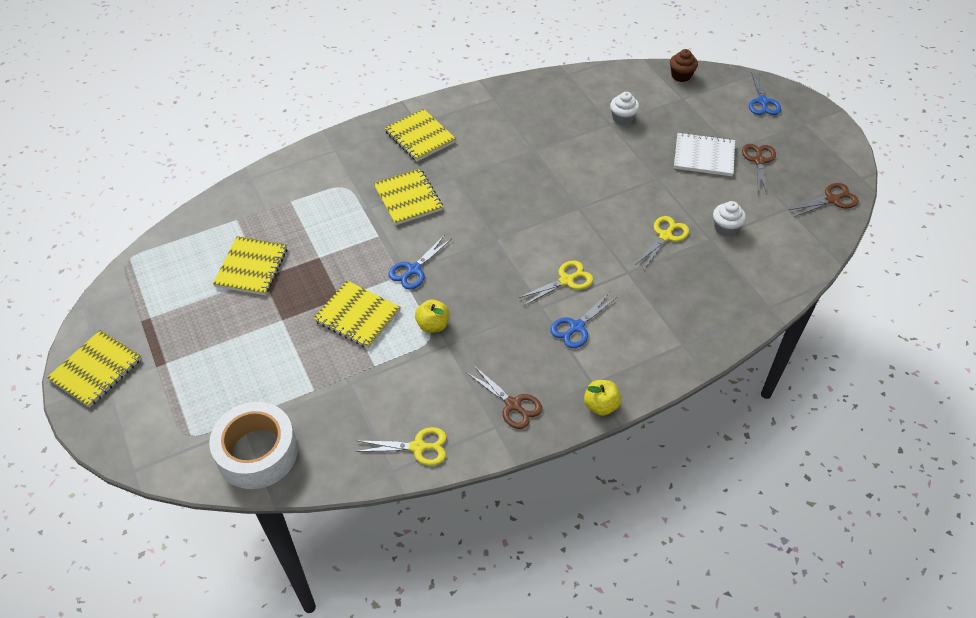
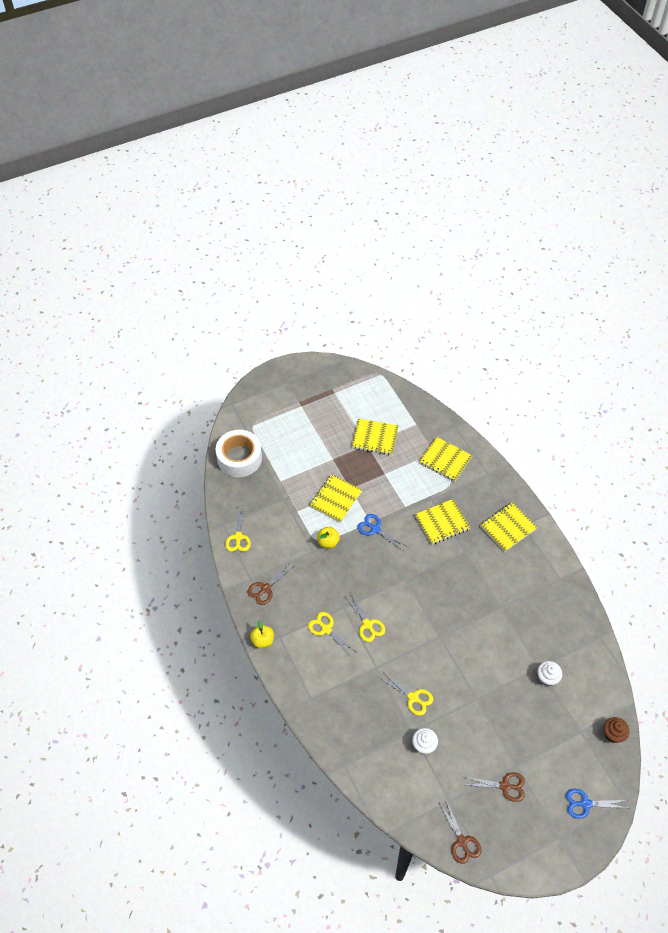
camera: 90 degrees right, 5 degrees up
yellow notebook [47,330,142,407] -> yellow notebook moved to [419,437,473,482]
blue scissors [550,293,617,348] -> yellow scissors [308,612,356,657]
white notebook [674,132,735,176] -> none

